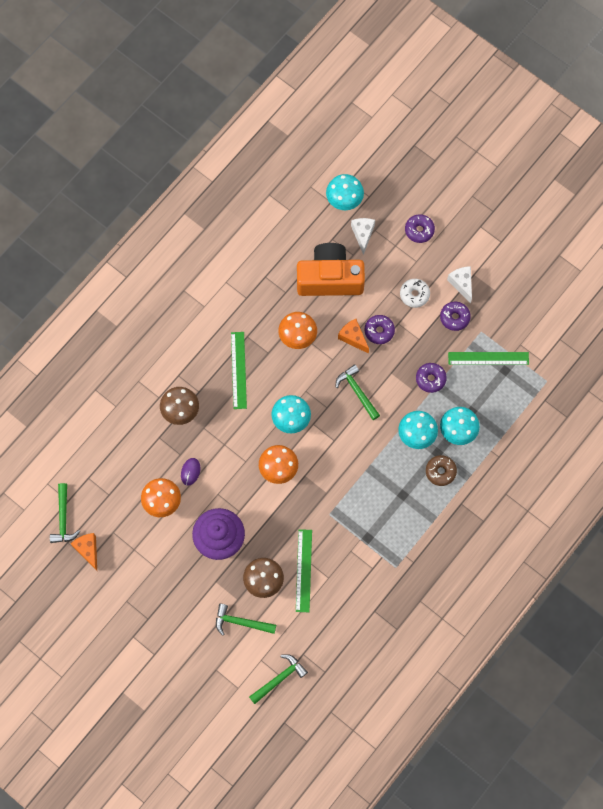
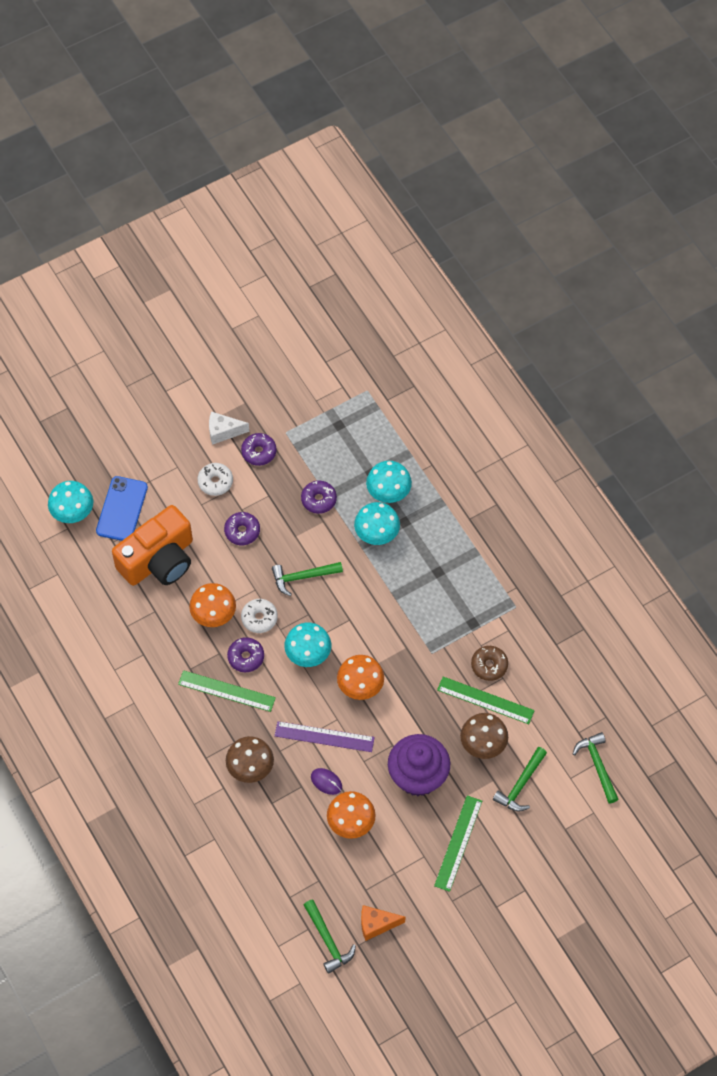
camera: 70 degrees left, 10 degrees down
green hammer [50,483,80,543] -> green hammer turned 45 degrees clockwise [304,899,356,974]
orange camera [297,243,365,296] -> orange camera turned 150 degrees counterclockwise [112,505,193,586]
orange cheese [338,319,369,354] -> none
white cheese [351,218,375,255] -> blue phone [96,476,148,541]
purple donut [405,214,435,243] -> purple donut moved to [227,637,264,672]
brown donut [426,455,457,486] -> brown donut moved to [471,646,508,681]
green ruler [448,352,529,365] -> green ruler moved to [434,795,482,892]
none -> white donut [241,599,278,633]
none -> purple ruler [275,721,375,752]

